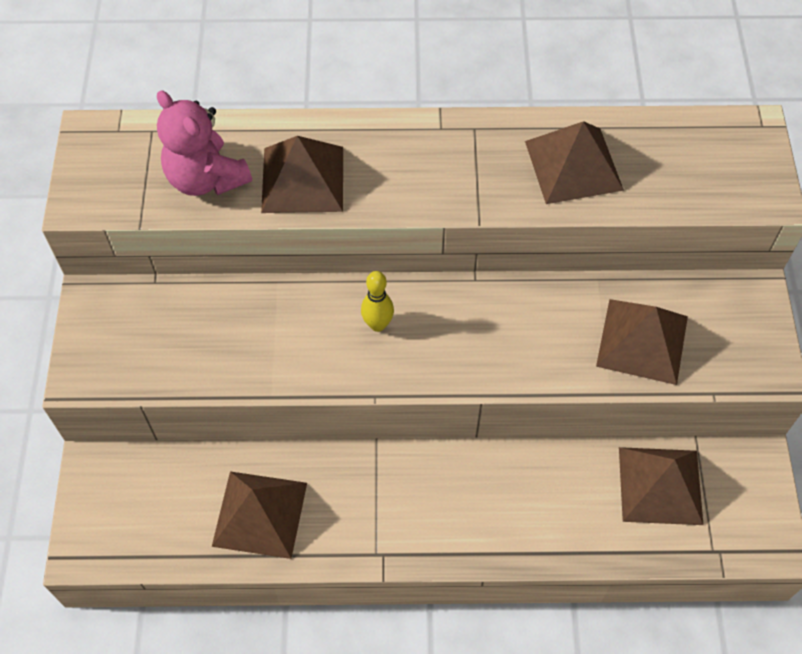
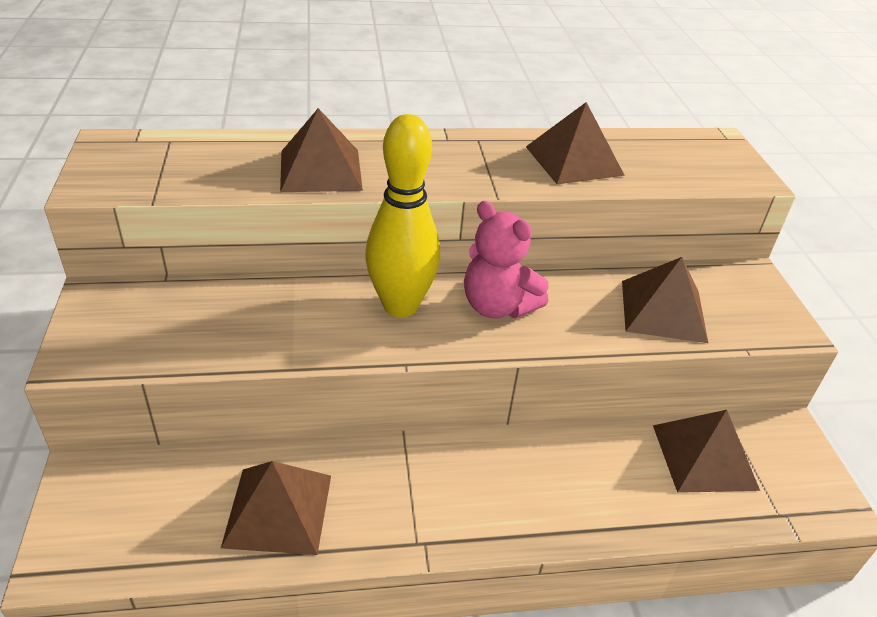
camera: 10 degrees left, 20 degrees down
pink teddy bear [157,90,252,196] -> pink teddy bear moved to [464,201,549,318]
yellow bowling pin [361,271,394,332] -> yellow bowling pin [365,114,440,317], size x2.13

